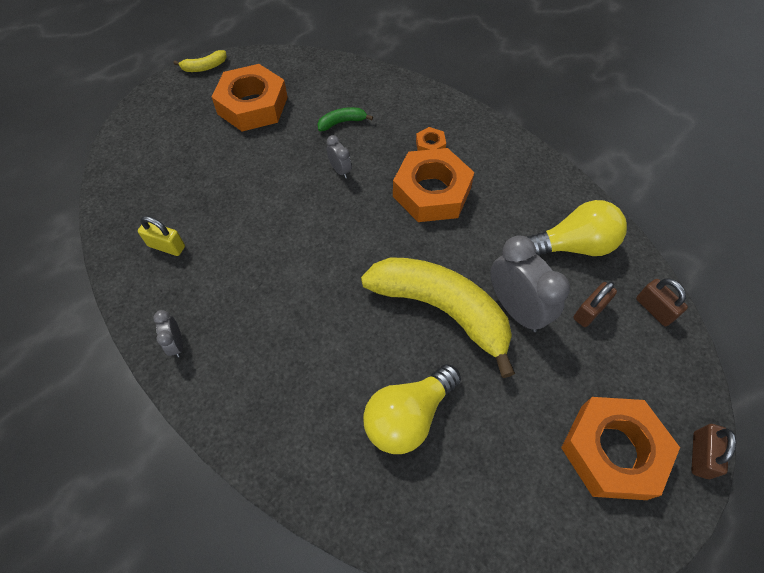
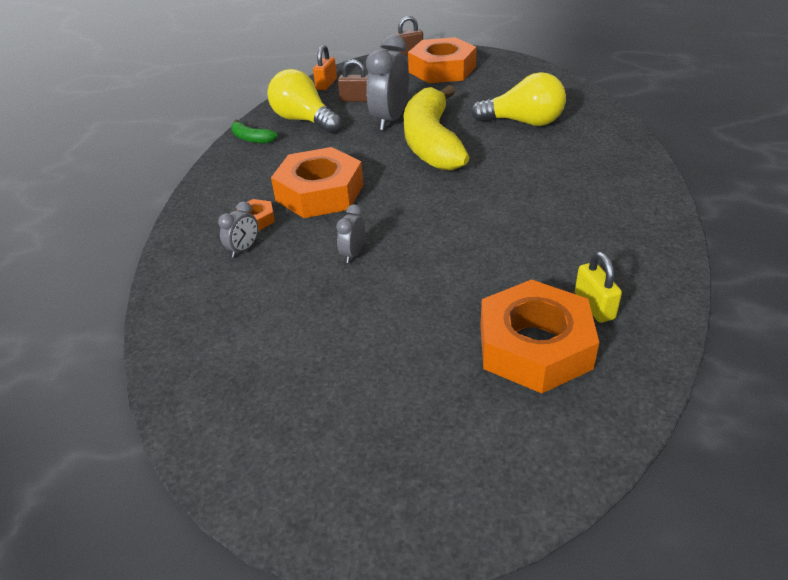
camera: 125 degrees left, 20 degrees down
grey clock [153,310,183,357] -> grey clock moved to [218,201,258,258]
yellow banana [173,50,227,72] -> none
orange nut [212,64,288,131] -> orange nut moved to [480,279,599,393]
green banana [317,107,373,131] -> green banana moved to [231,119,278,143]
brown padlock [636,279,688,326] -> orange padlock [313,45,337,90]

